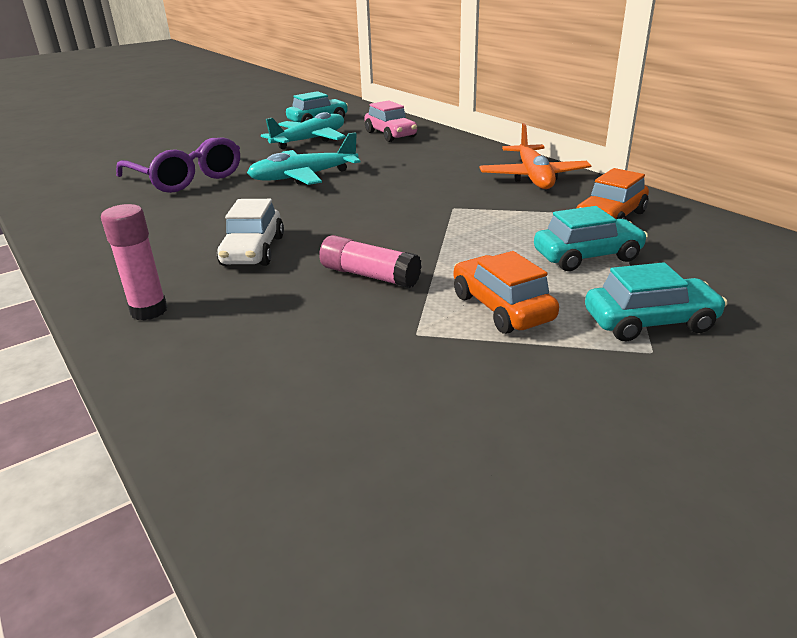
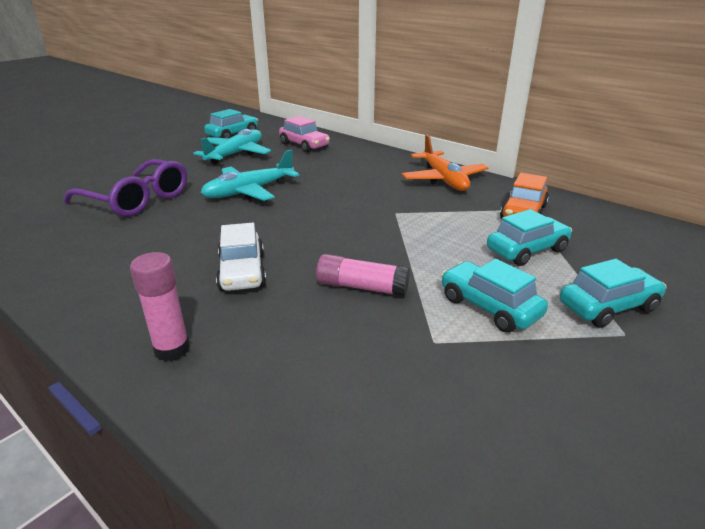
camera: 15 degrees left, 0 degrees up
orange car [454,251,559,334] -> turquoise car [441,259,548,333]

